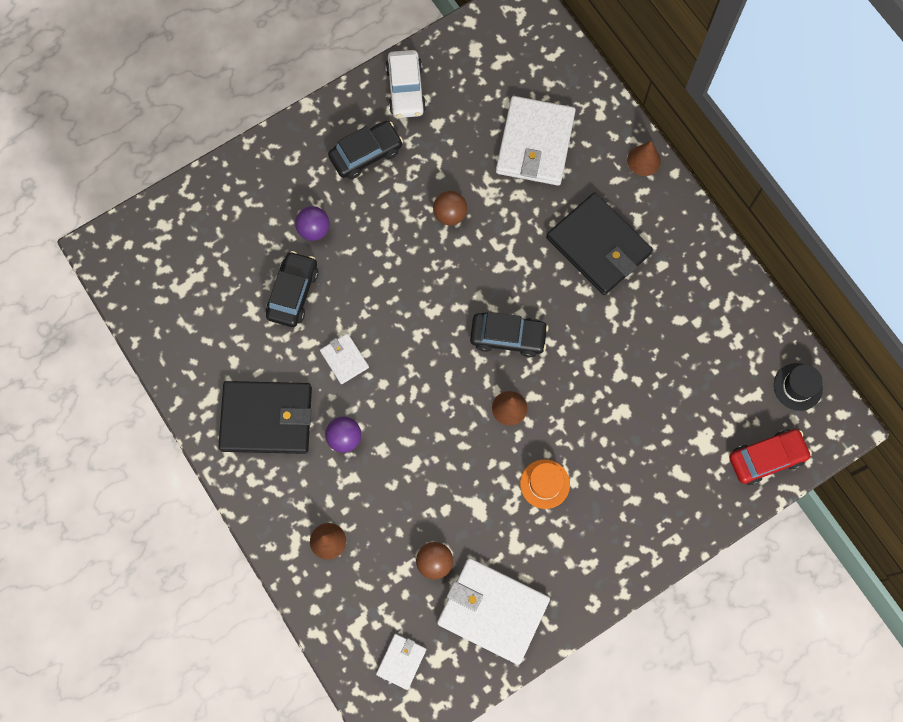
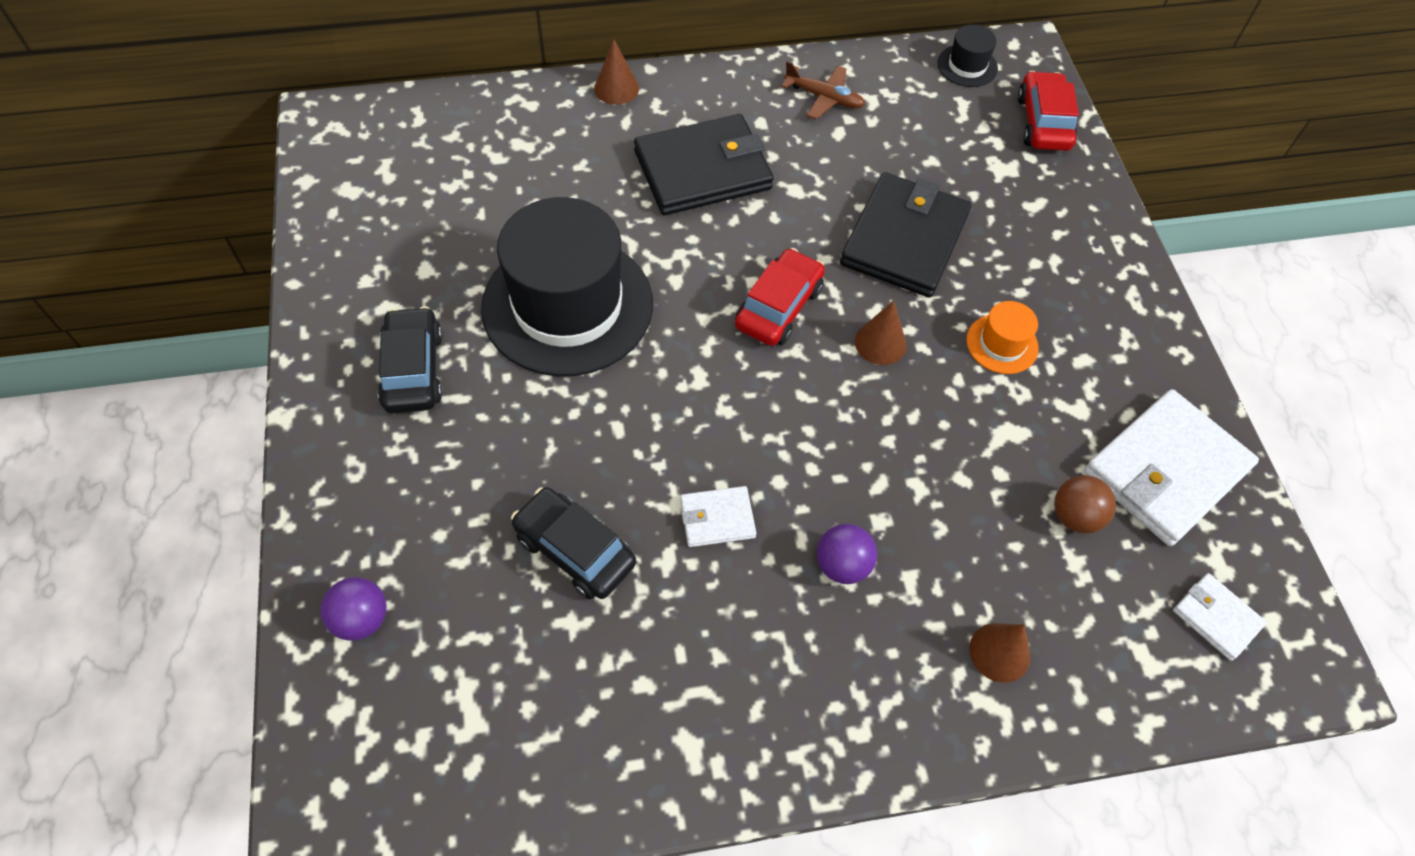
camera: 70 degrees left, 15 degrees down
black wallet [218,381,312,454] -> black wallet moved to [840,172,971,298]
purple ball [295,206,330,241] -> purple ball moved to [320,577,387,641]
white car [386,50,426,118] -> none
brown ball [433,191,467,225] -> black hat [481,197,653,376]
black car [470,312,549,357] -> red car [735,248,825,346]
white wallet [496,96,576,186] -> none
none -> brown plane [781,61,865,119]

